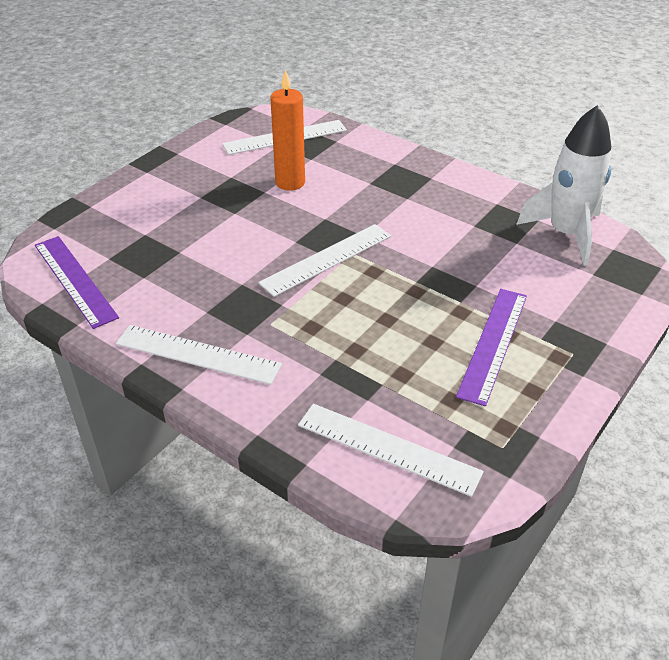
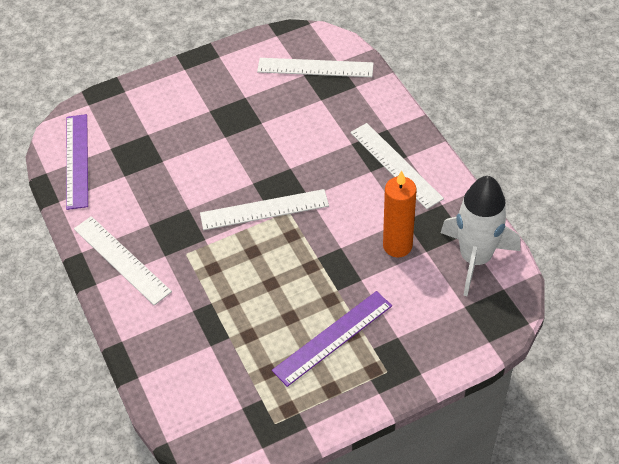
camera: 30 degrees right, 10 degrees up
orange candle [270,69,305,191] -> orange candle moved to [383,170,417,257]
white ruler [298,404,484,497] -> white ruler moved to [350,123,444,209]

